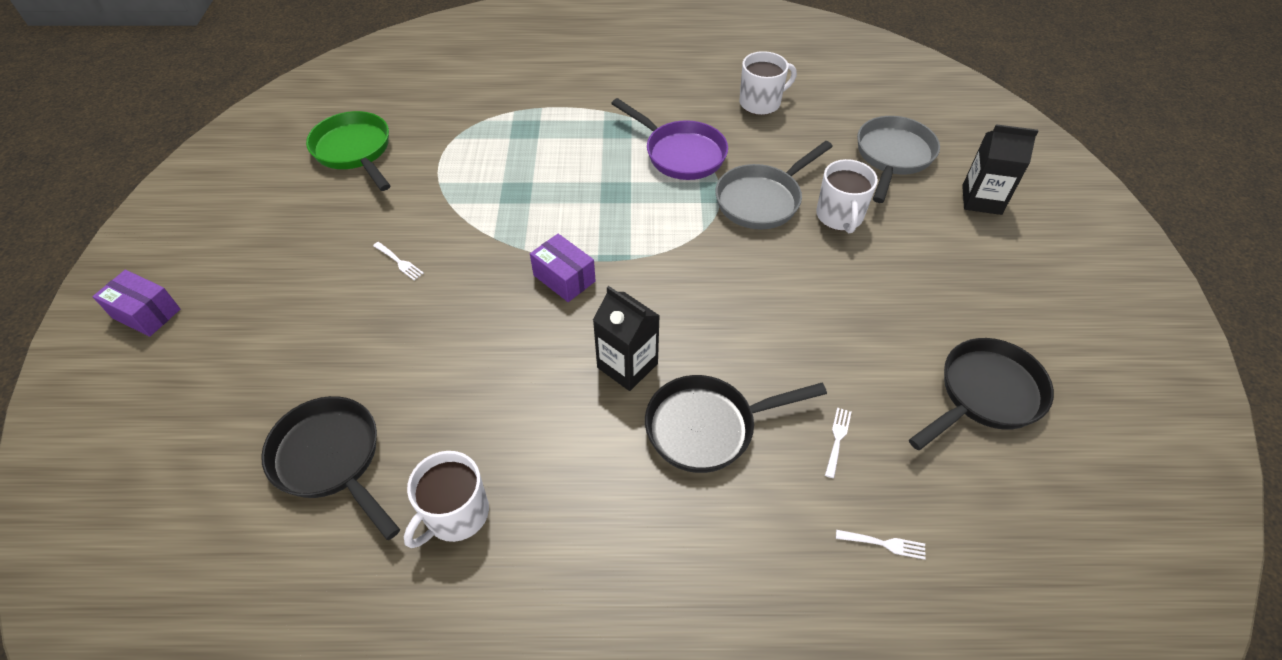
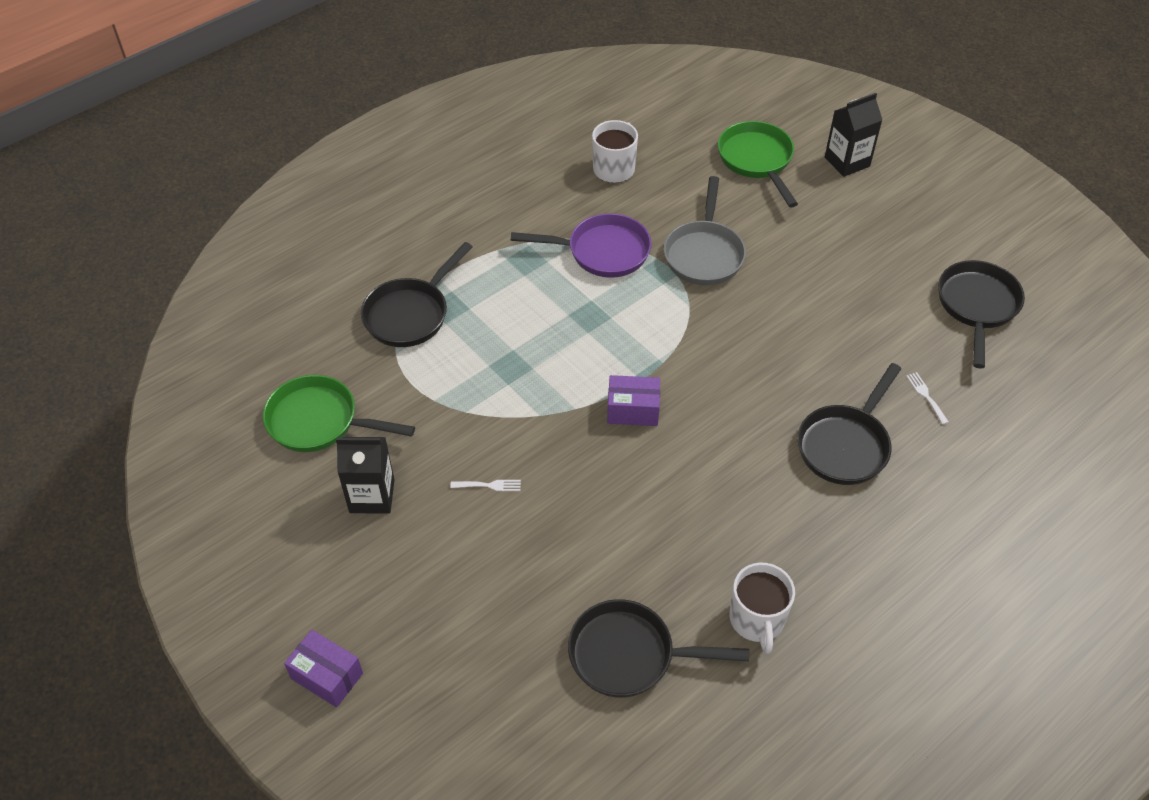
camera: 40 degrees left, 0 degrees up
purple box [93,270,180,337] -> purple box turned 45 degrees clockwise [284,630,363,707]
black carton [593,286,660,391] -> black carton moved to [336,437,395,514]
white mug [816,159,878,233] -> none
white fork [836,530,926,560] -> none
grey pan [857,116,940,203] -> green pan [718,121,798,208]
none -> black pan [361,242,473,347]

